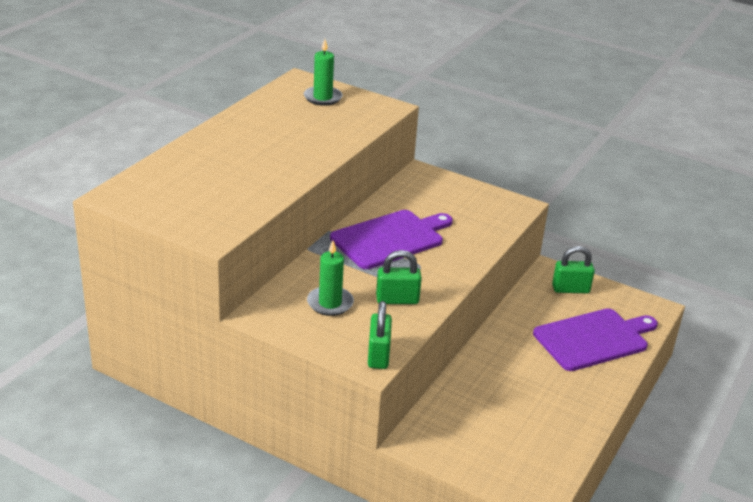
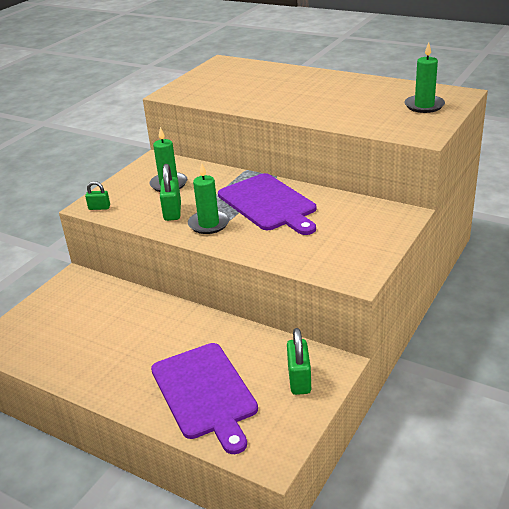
camera: 95 degrees right, 0 degrees up
green padlock [368,301,392,369] -> green padlock [85,181,110,210], size x0.59
none -> green candle [188,163,230,234]

